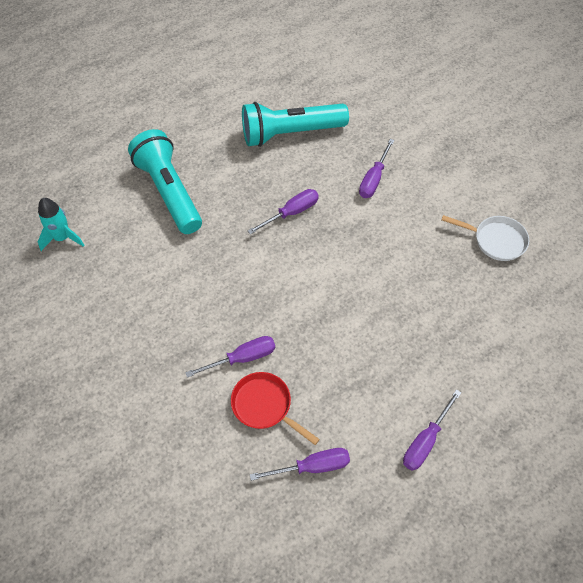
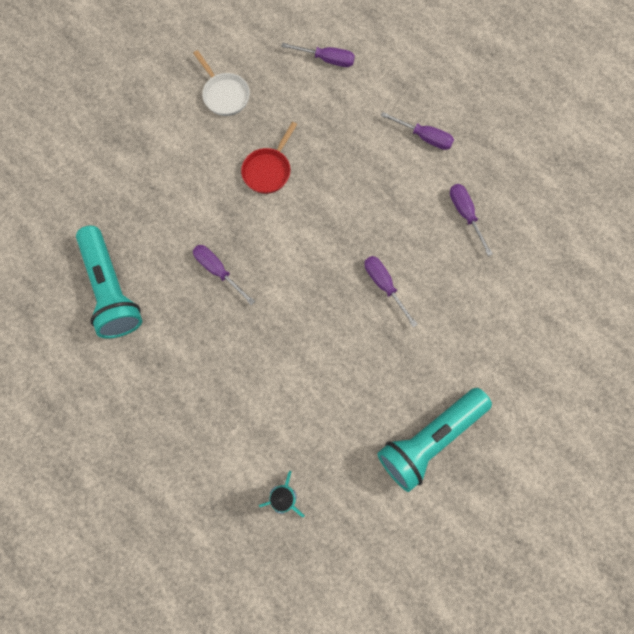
camera: 100 degrees left, 15 degrees up
turquoise flashlight [128,129,202,234] -> turquoise flashlight moved to [377,388,492,492]
red pan [231,372,320,445] -> red pan moved to [241,122,297,194]
purple screwdriver [359,139,395,198] -> purple screwdriver moved to [281,43,355,67]
white pan [442,215,529,261] -> white pan turned 135 degrees clockwise [193,50,250,116]

